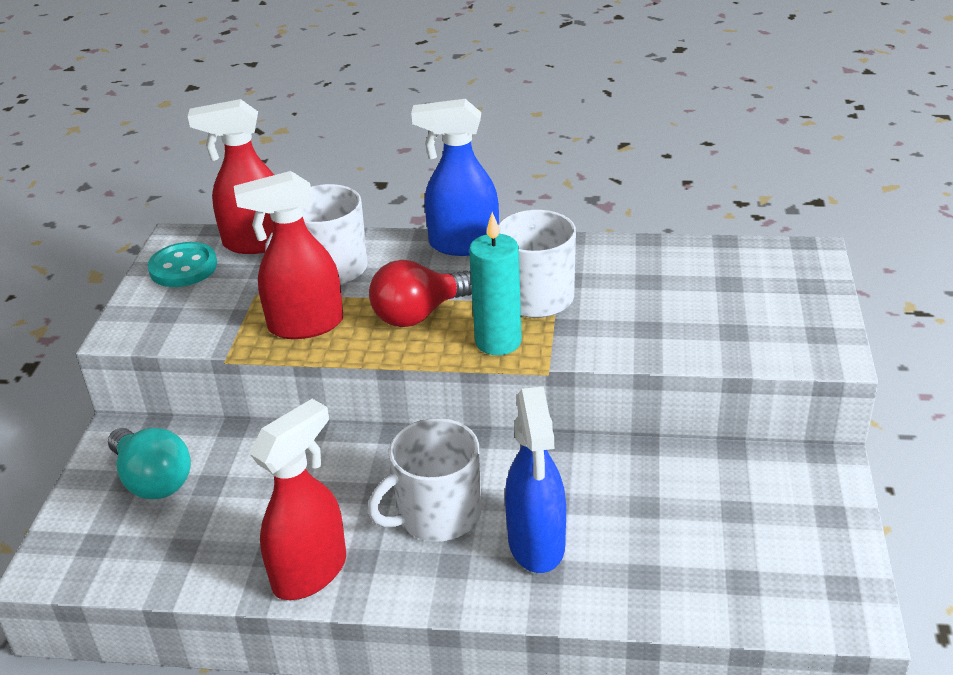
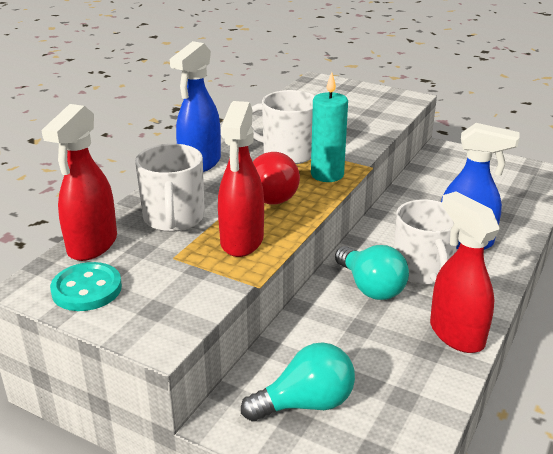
camera: 70 degrees left, 5 degrees down
none -> turquoise light bulb [335,245,409,300]

